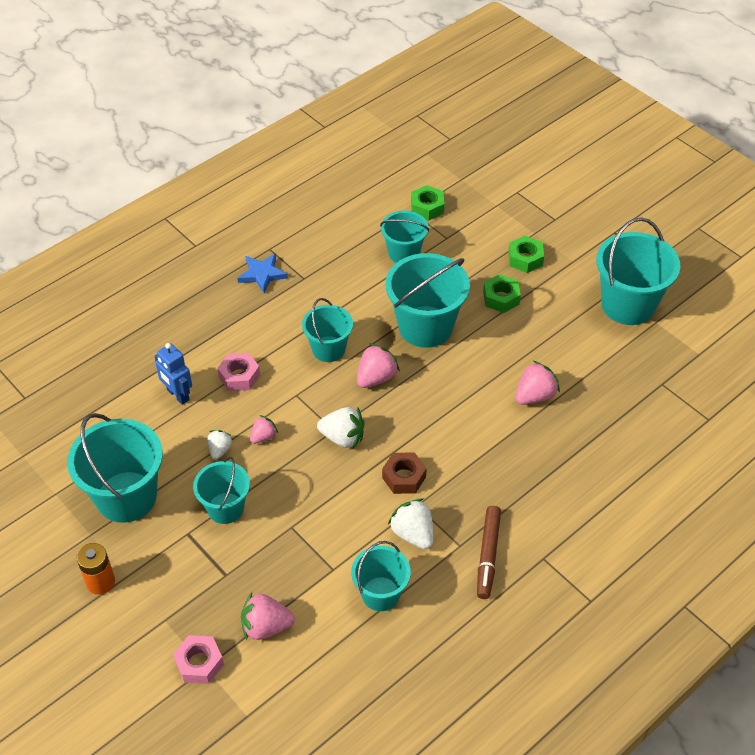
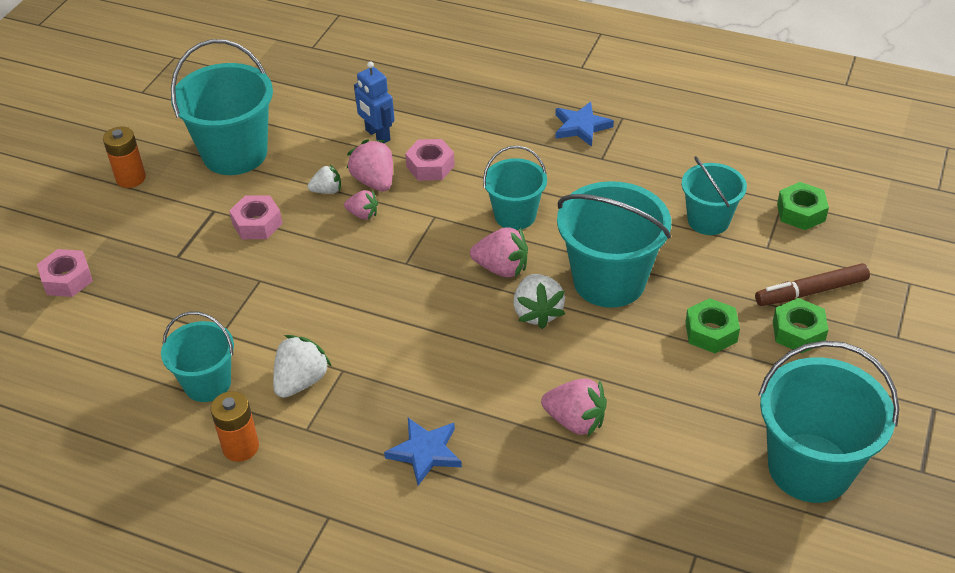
camera: 65 degrees right, 5 degrees down
blue robot [155,343,192,405] -> blue robot turned 60 degrees counterclockwise [354,61,395,143]
turquoise bucket [193,457,250,524] -> pink nut [229,195,282,239]
pink strawberry [241,592,295,640] -> pink strawberry moved to [347,139,393,192]
white strawberry [317,407,364,448] -> white strawberry moved to [513,274,565,329]
brown nut [382,452,427,494] -> none
brown marker [477,506,501,599] -> brown marker moved to [755,263,870,306]
none -> orange battery [211,391,259,462]
none -> blue star [384,418,462,486]

